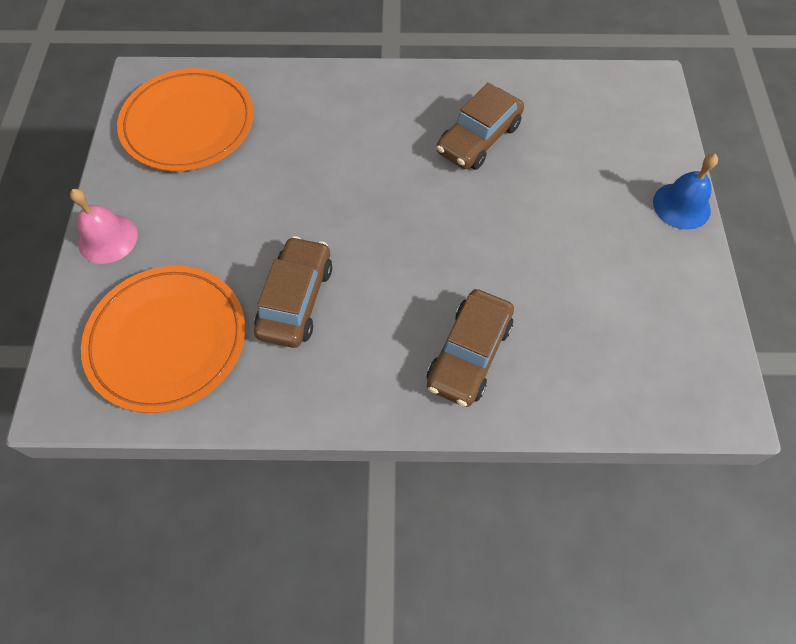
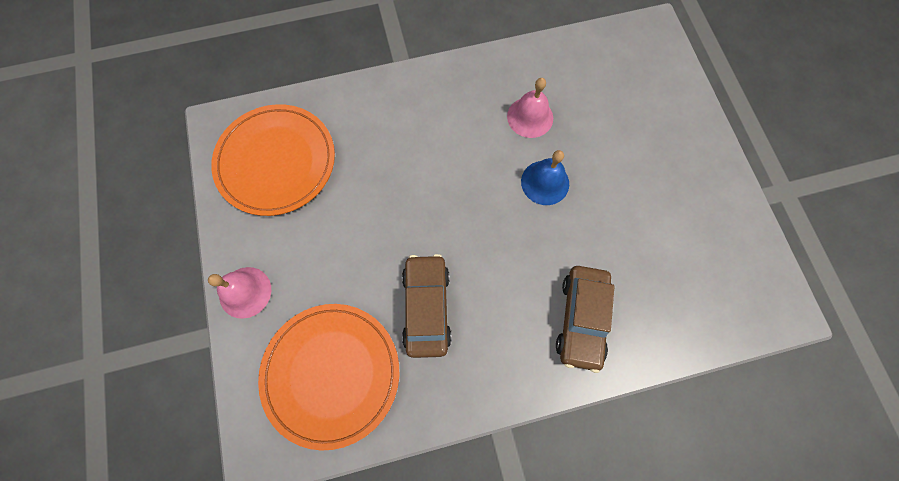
camera: 15 degrees left, 10 degrees up
brown car [436,83,524,170] -> pink bell [507,78,553,138]
blue bell [653,154,718,230] -> blue bell moved to [521,150,569,205]

